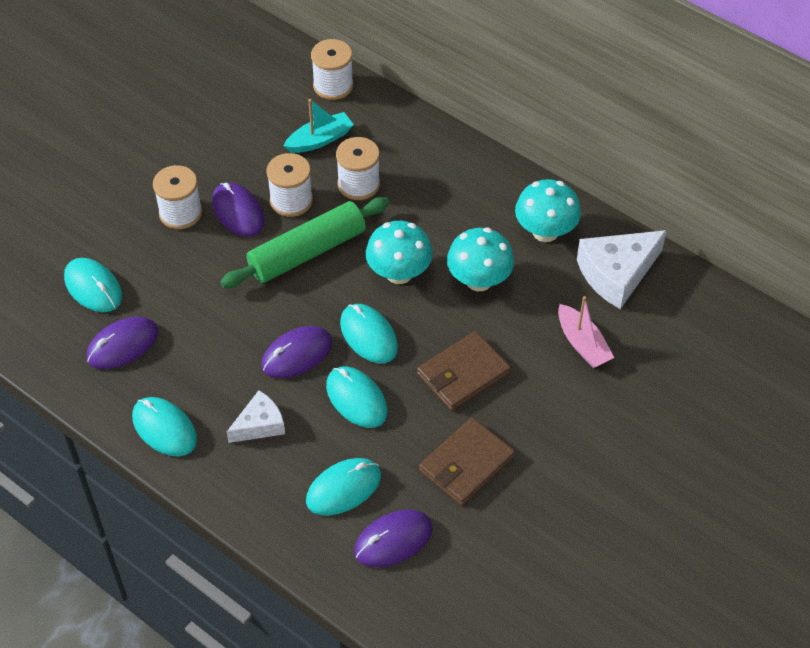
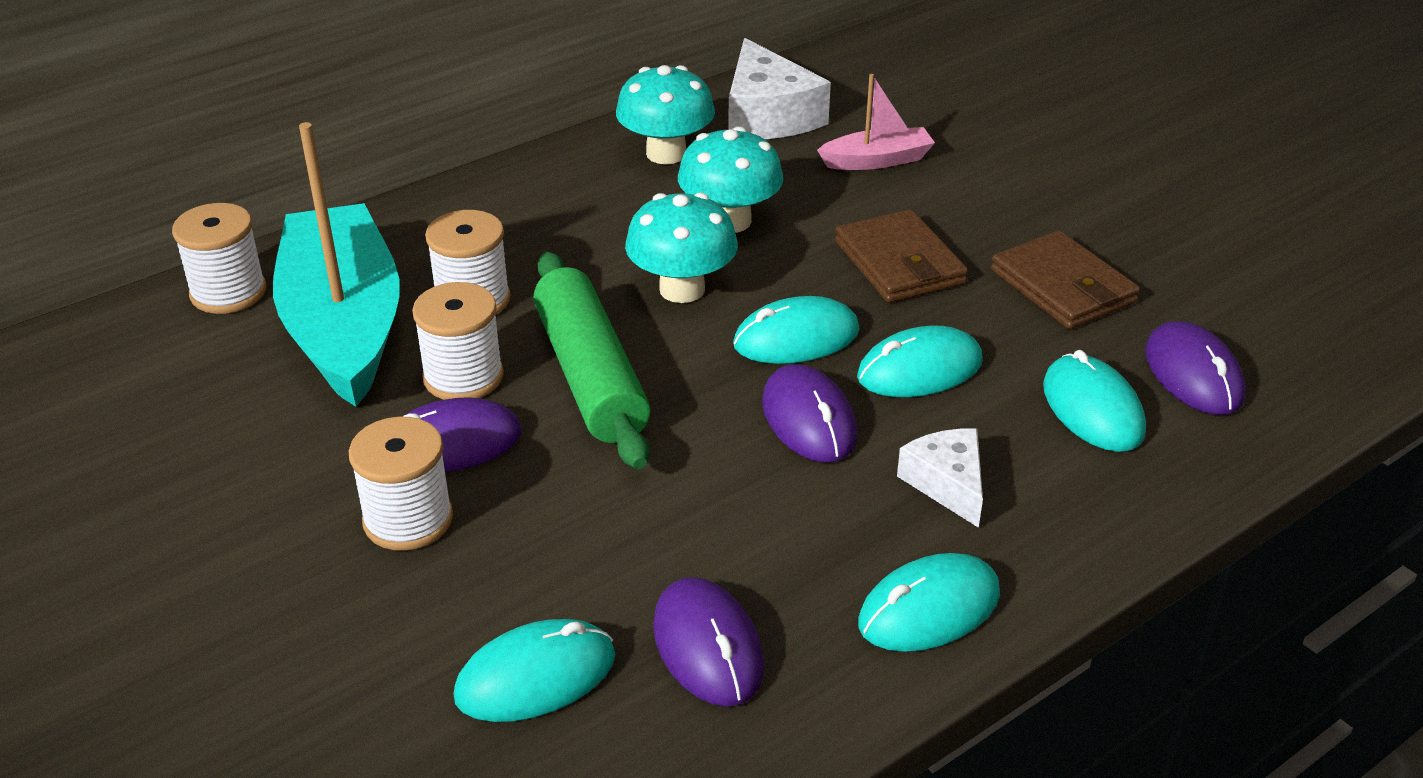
camera: 75 degrees left, 15 degrees down
turquoise boat [284,99,354,153] -> turquoise boat [273,122,399,407], size x2.17

